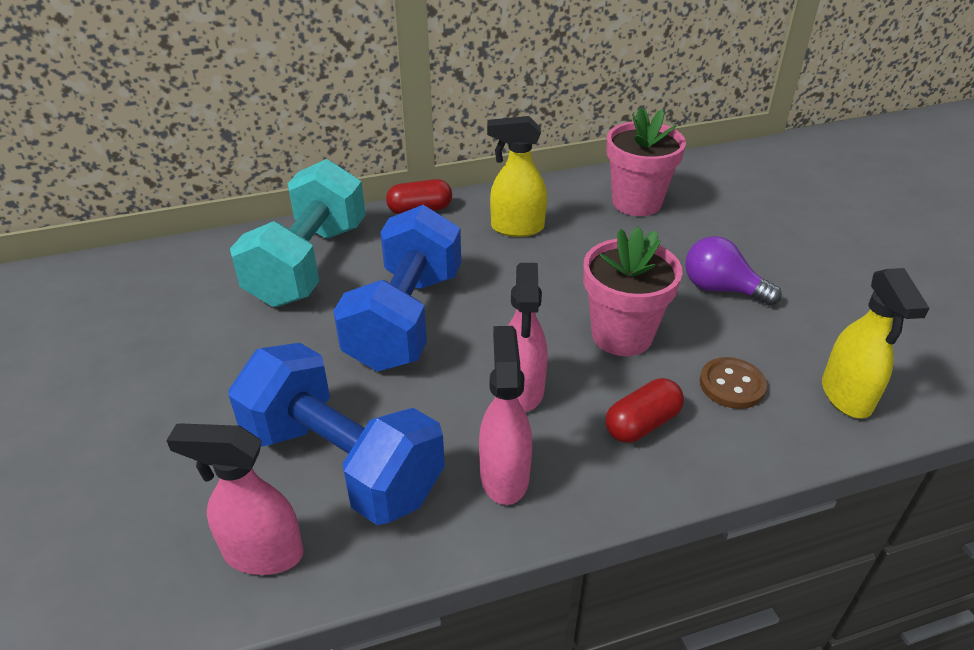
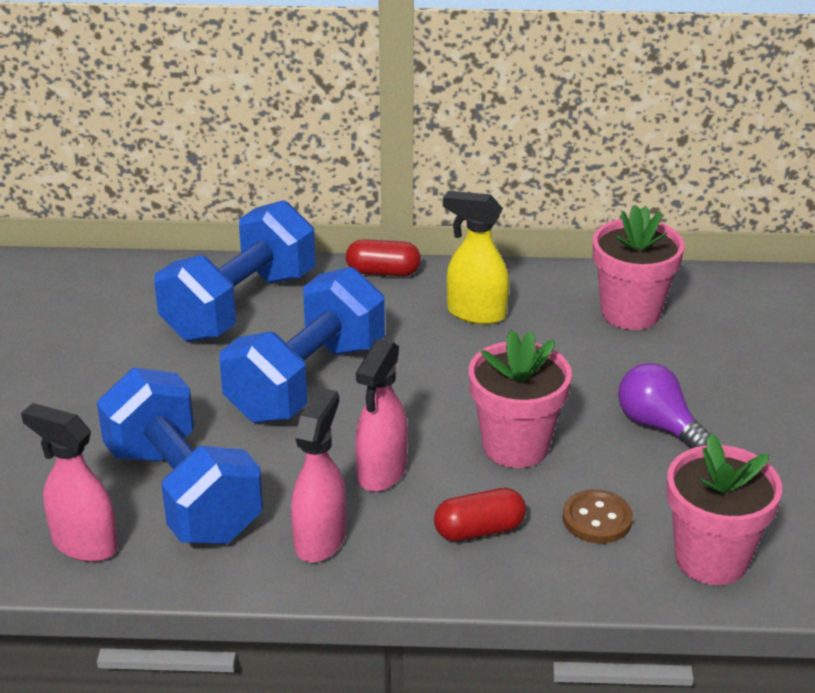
camera: 20 degrees right, 5 degrees down
turquoise dumbbell [230,159,366,307] -> blue dumbbell [154,200,315,342]
yellow spray bottle [822,268,929,419] -> pink flower pot [667,434,782,585]

